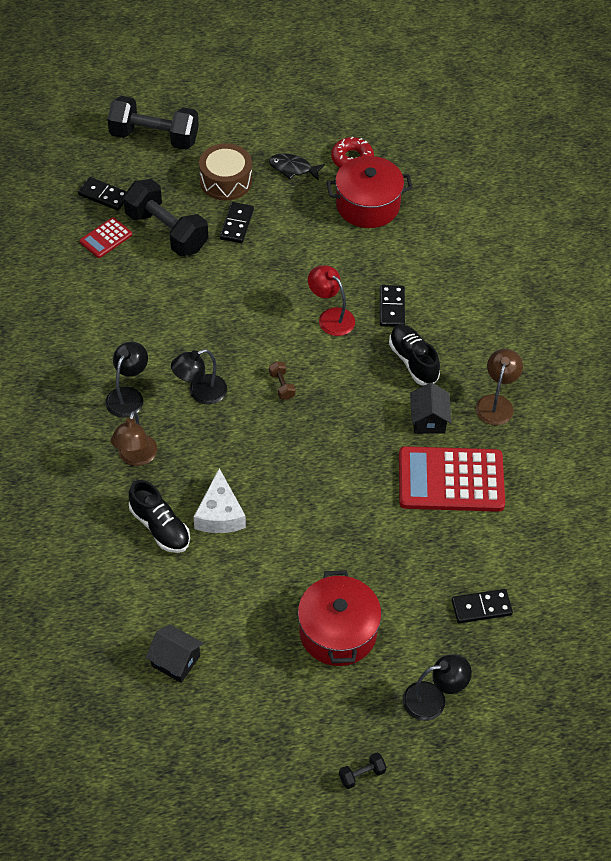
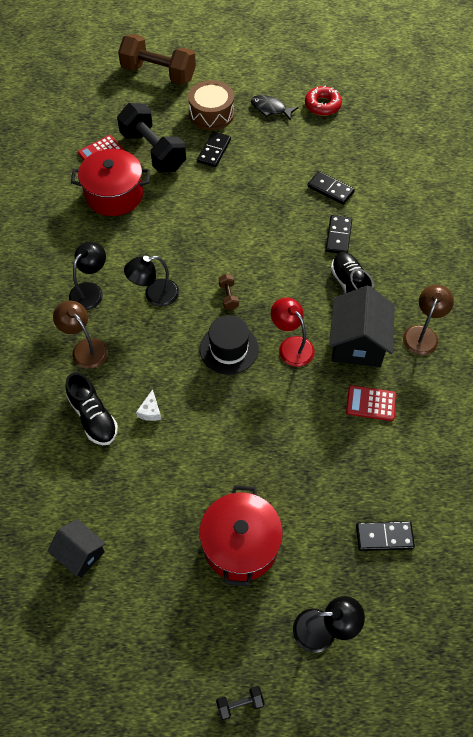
camera: 10 degrees right, 5 degrees up
black domino [78,177,127,211] -> black domino moved to [308,171,355,205]
black dumbbell [107,96,199,150] -> brown dumbbell [118,34,196,85]
brown lamp [111,411,157,466] -> brown lamp turned 120 degrees clockwise [53,301,108,369]
white cheese [194,468,246,533] -> white cheese [136,389,161,421], size x0.51
red lamp [308,265,355,336] -> red lamp moved to [271,298,315,367]
red pot [326,156,413,228] -> red pot moved to [71,149,150,216]
red calculator [399,446,505,512] -> red calculator [346,385,396,421], size x0.49
black house [410,383,451,434] -> black house [329,285,395,367], size x1.66
none -> black hat [200,315,259,375]

